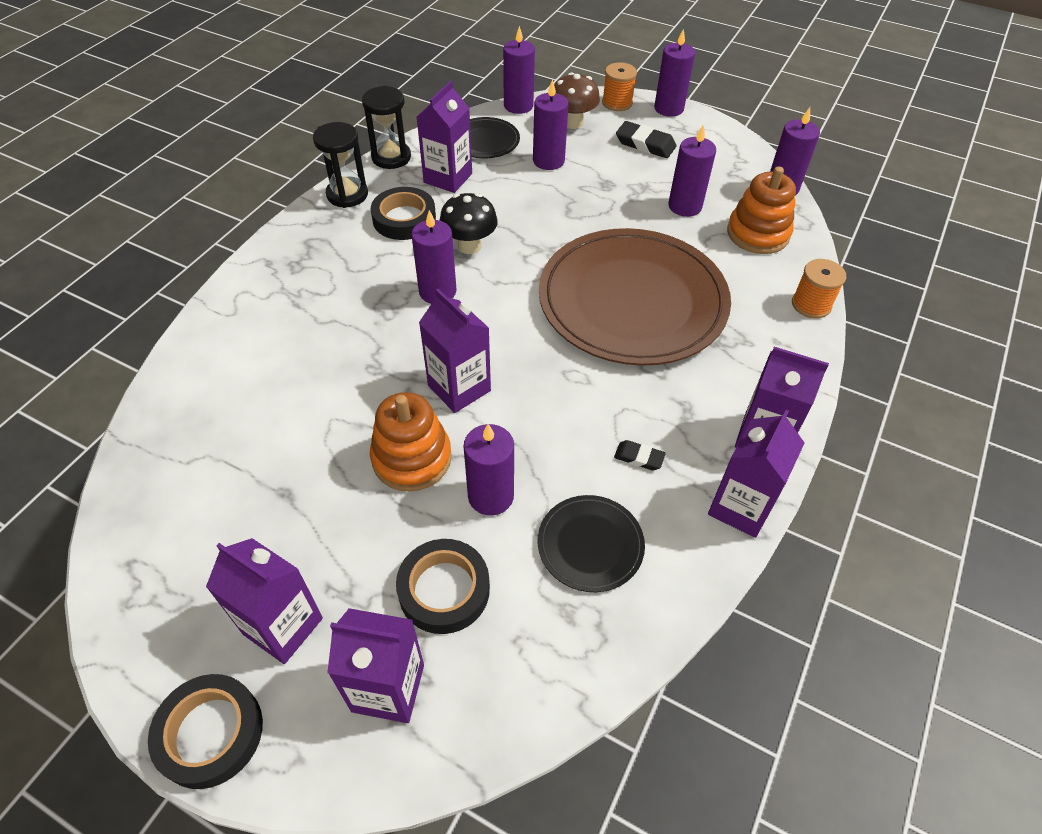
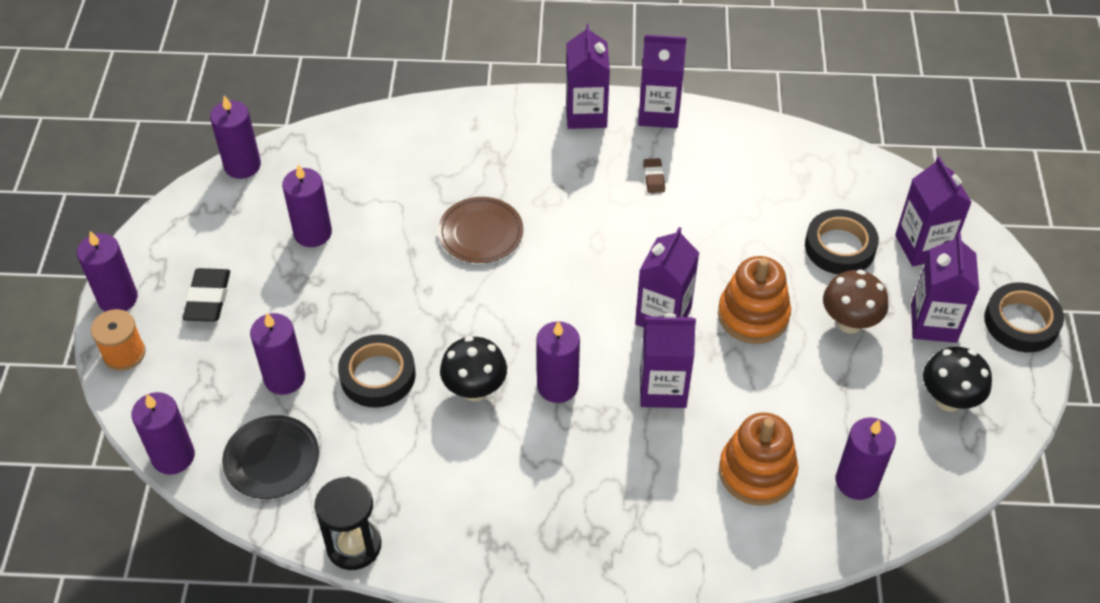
camera: 115 degrees left, 0 degrees up
black hourglass [313,122,368,208] -> none
black tape [371,187,436,240] -> black tape moved to [338,334,416,408]
purple carton [417,81,472,193] -> purple carton moved to [640,314,696,408]
purple candle [464,424,514,516] -> purple candle moved to [836,417,896,500]
black plate [537,495,645,592] -> none
brown plate [539,228,731,366] -> brown plate [438,197,523,263], size x0.44
brown mushroom [554,73,600,129] -> brown mushroom moved to [823,269,888,334]
black eraser [614,440,666,470] -> brown eraser [644,158,665,193]
orange stacking toy [727,166,796,254] -> orange stacking toy moved to [719,413,798,506]
orange spool [792,259,846,319] -> none
none -> black mushroom [923,347,992,412]

